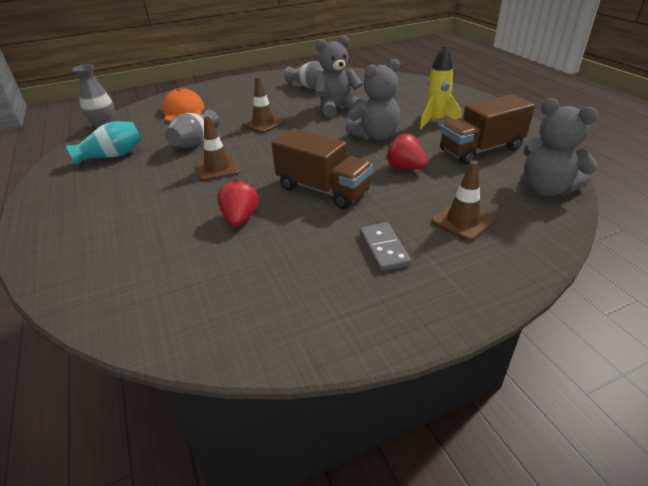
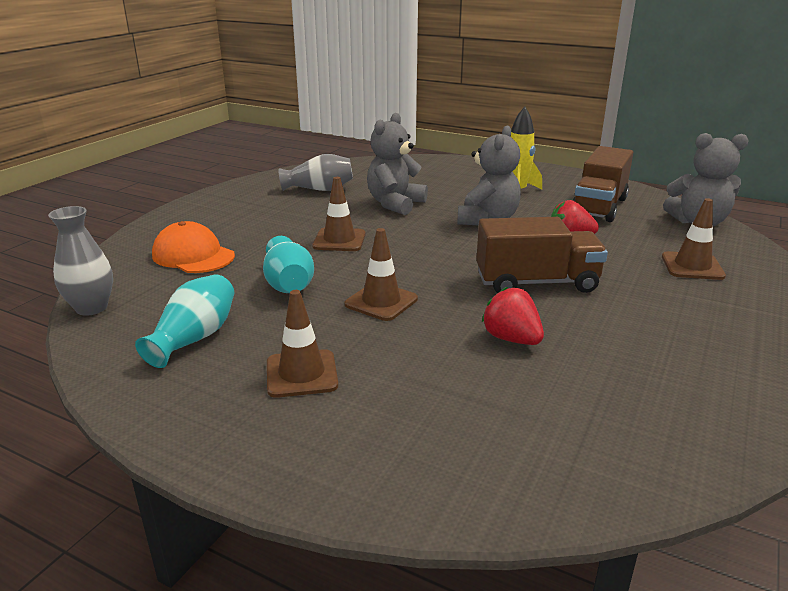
camera: 40 degrees left, 10 degrees down
grey vase [165,109,220,147] -> turquoise vase [263,236,314,293]
grey domino [360,222,411,271] -> none
none -> brown traffic cone [267,290,338,398]

